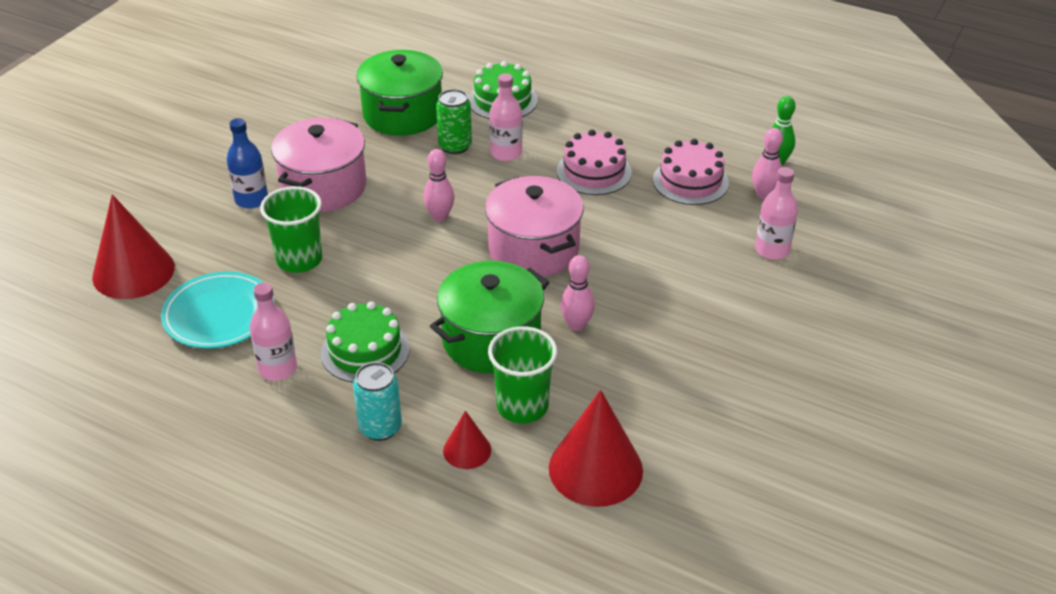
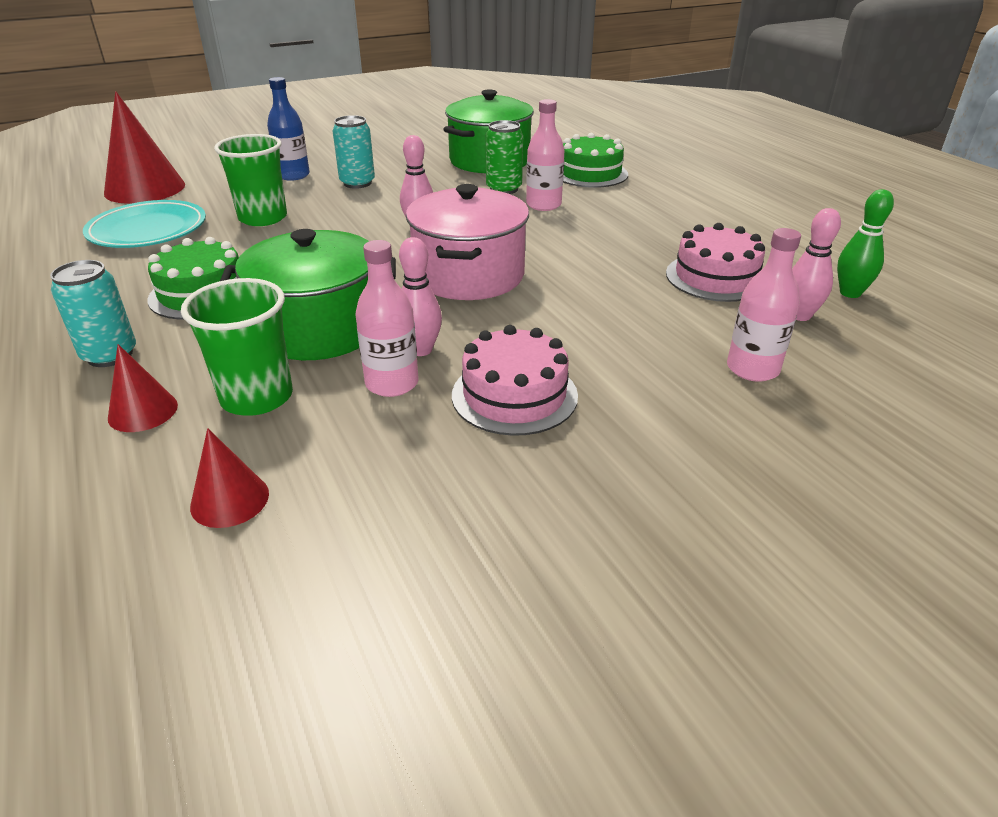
camera: 35 degrees right, 5 degrees down
pink bottle [250,283,297,381] -> pink bottle moved to [356,240,419,397]
pink pot [271,118,366,212] -> turquoise can [333,115,375,189]
red cone [549,390,643,507] -> red cone [190,428,269,528], size x0.52
pink cake [557,130,632,195] -> pink cake moved to [452,325,578,436]

